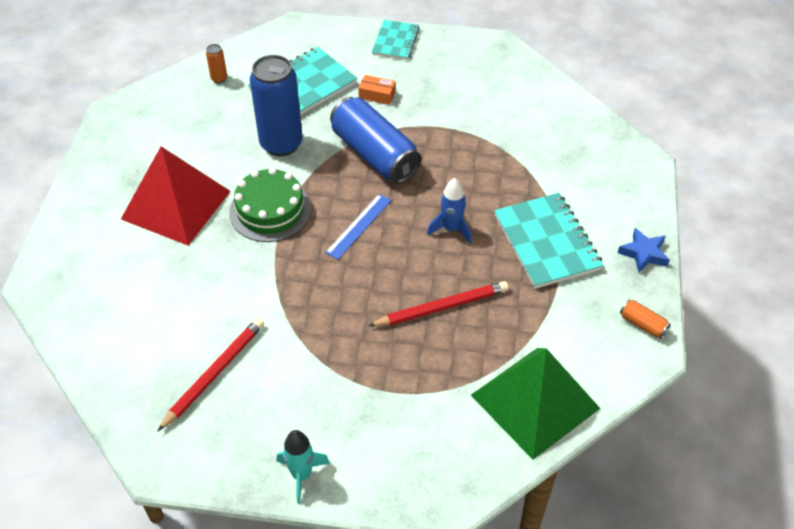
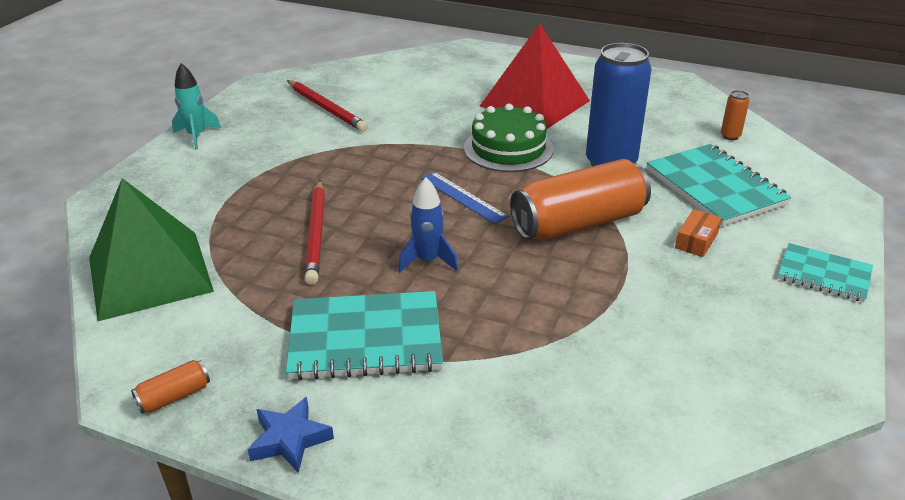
camera: 105 degrees right, 15 degrees down
blue can [330,97,421,183] -> orange can [510,159,651,240]

